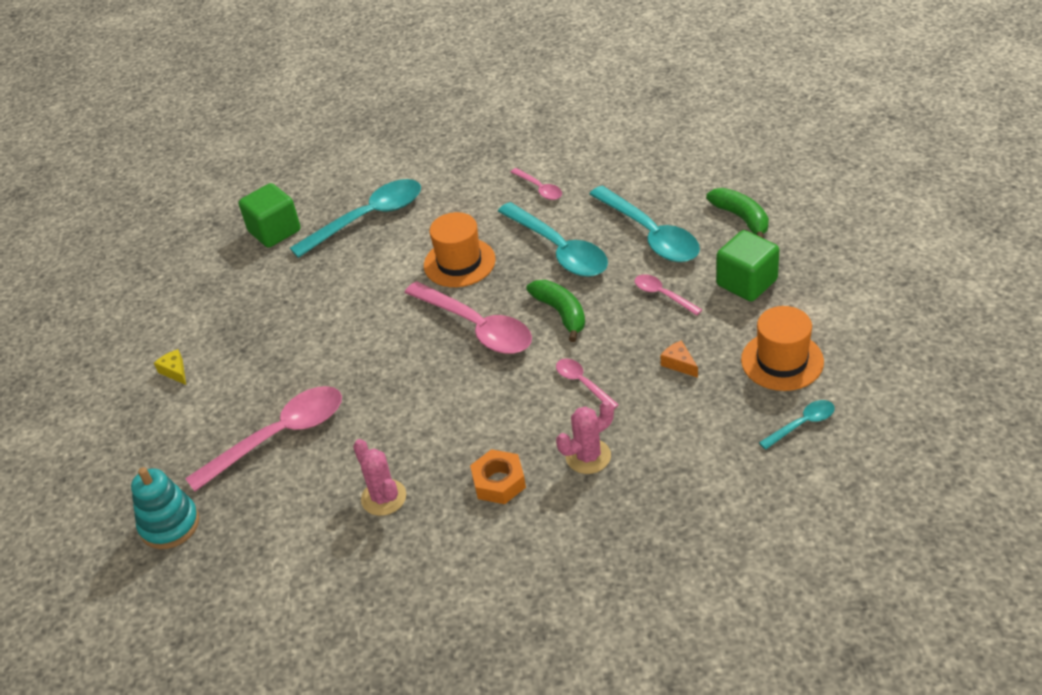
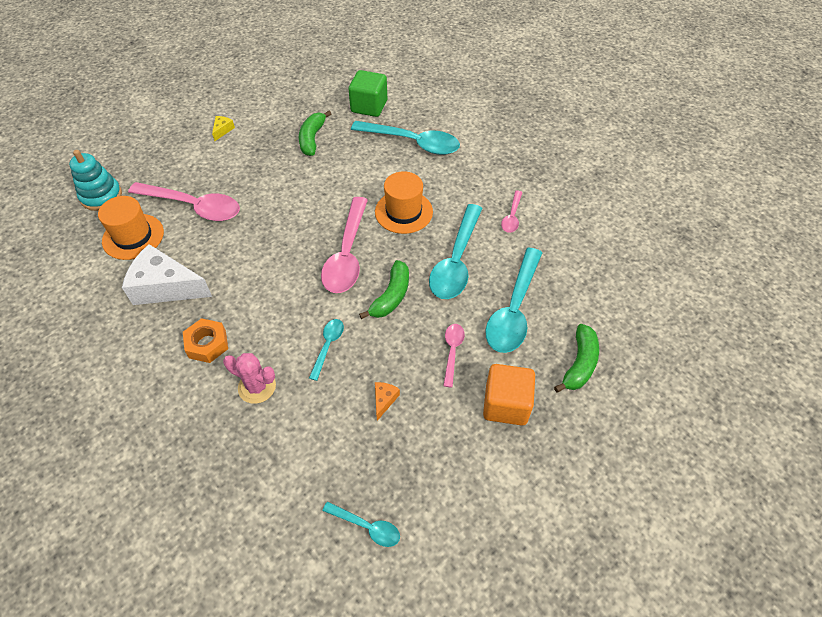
camera: 50 degrees right, 10 degrees up
pink cactus [353,439,406,516] -> white cheese [122,244,212,305]
pink spoon [556,358,619,409] -> turquoise spoon [309,319,344,381]
green cube [716,230,779,301] -> orange cube [483,364,535,426]
orange hat [741,306,824,391] -> orange hat moved to [98,196,164,260]
none -> green banana [299,111,331,156]

